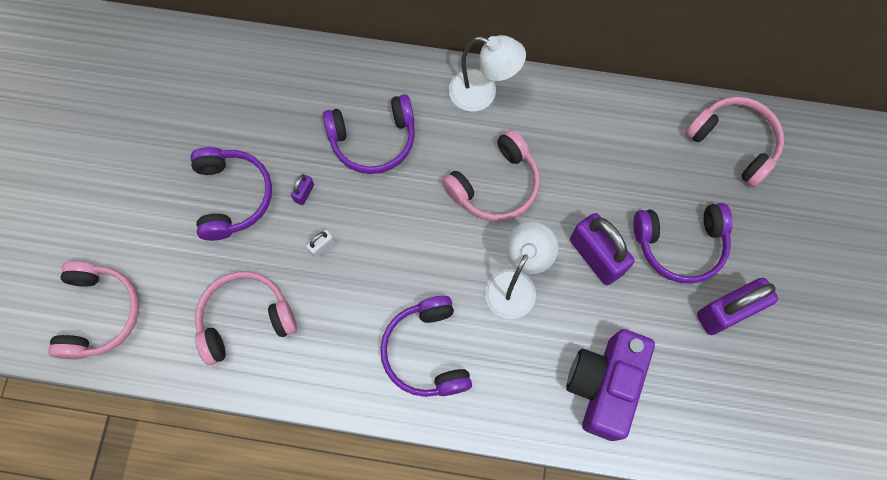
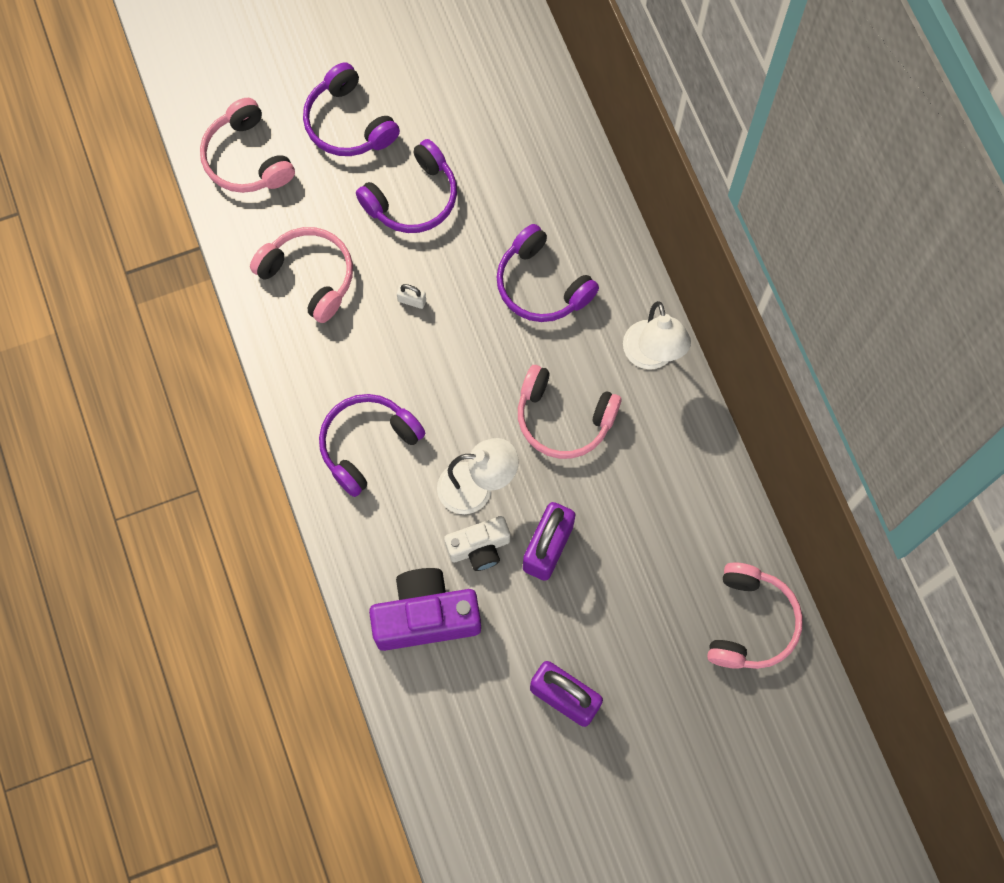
camera: 60 degrees right, 0 degrees up
pink headphones [48,261,139,359] -> pink headphones turned 90 degrees clockwise [200,98,295,193]
purple padlock [291,174,314,205] -> none
purple headphones [633,203,733,284] -> purple headphones moved to [303,62,400,156]
none -> white camera [444,516,510,571]

